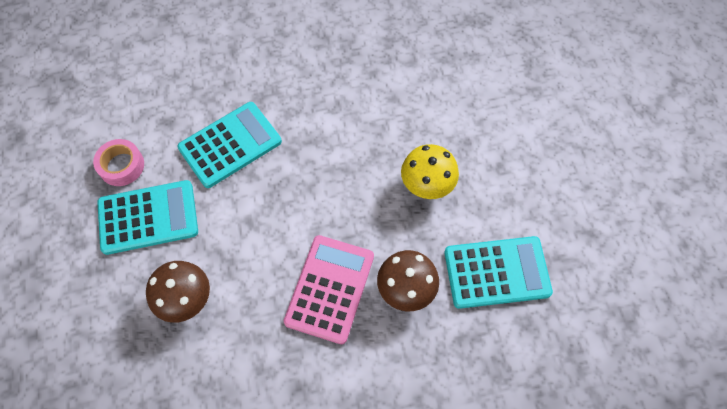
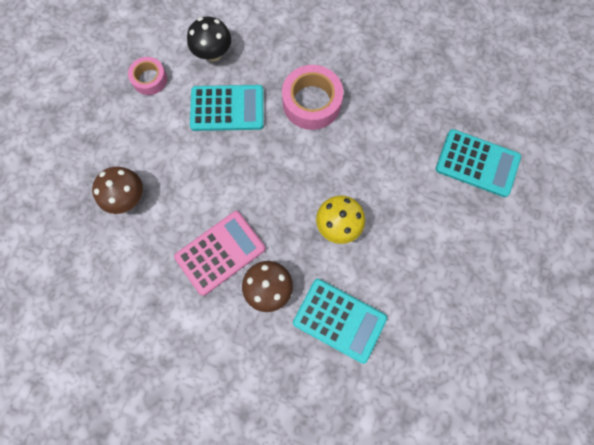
camera: 35 degrees right, 10 degrees up
turquoise calculator [97,180,198,255] -> turquoise calculator moved to [436,129,521,197]
none -> black mushroom [187,16,231,62]
none -> pink tape [282,65,343,130]

